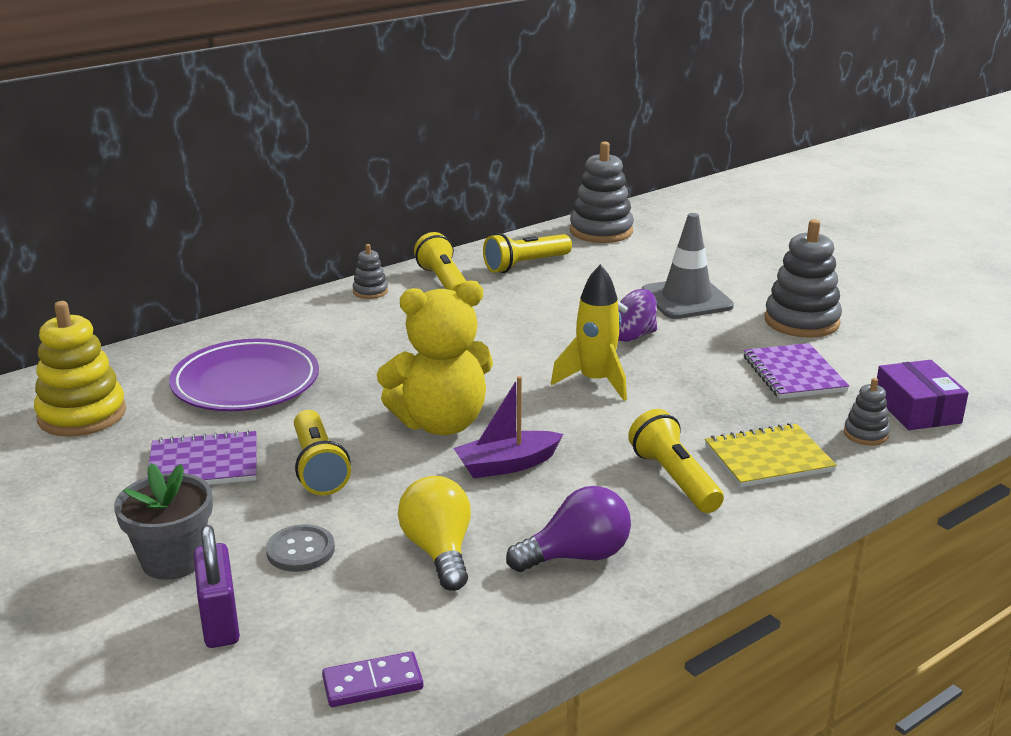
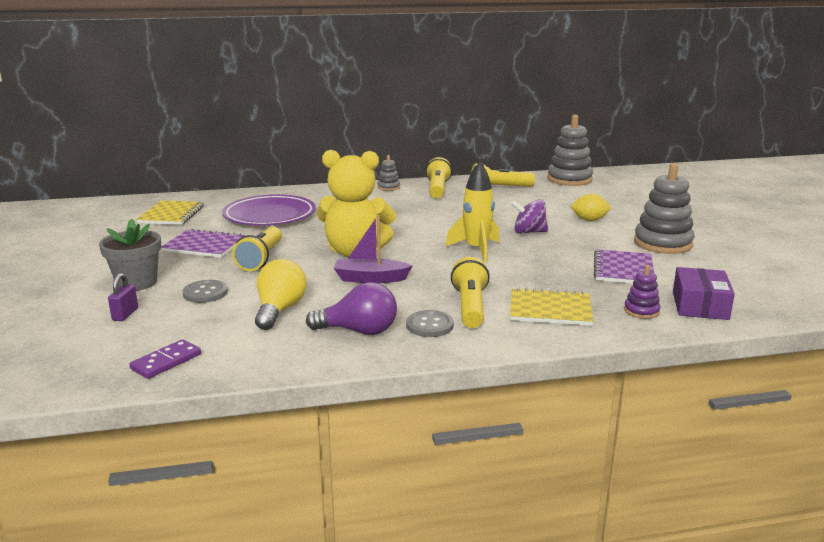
camera: 25 degrees right, 5 degrees down
yellow stacking toy [34,301,126,437] -> yellow notebook [136,200,204,225]
purple padlock [193,525,240,648] -> purple padlock [108,273,138,321], size x0.62
purple domino [322,652,423,707] -> purple domino turned 60 degrees counterclockwise [129,339,201,379]
grey traffic cone [641,213,734,319] -> yellow lemon [570,194,610,221]
grey stacking toy [844,378,890,445] -> purple stacking toy [624,265,660,319]
none -> grey button [406,310,454,337]

